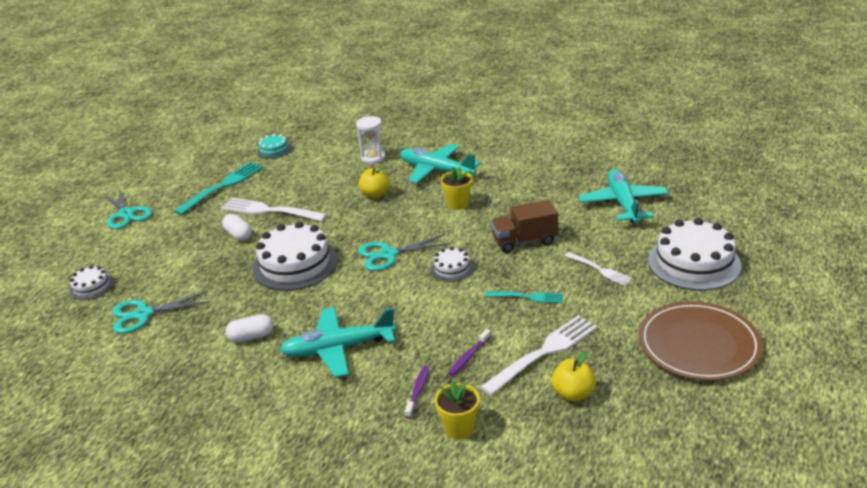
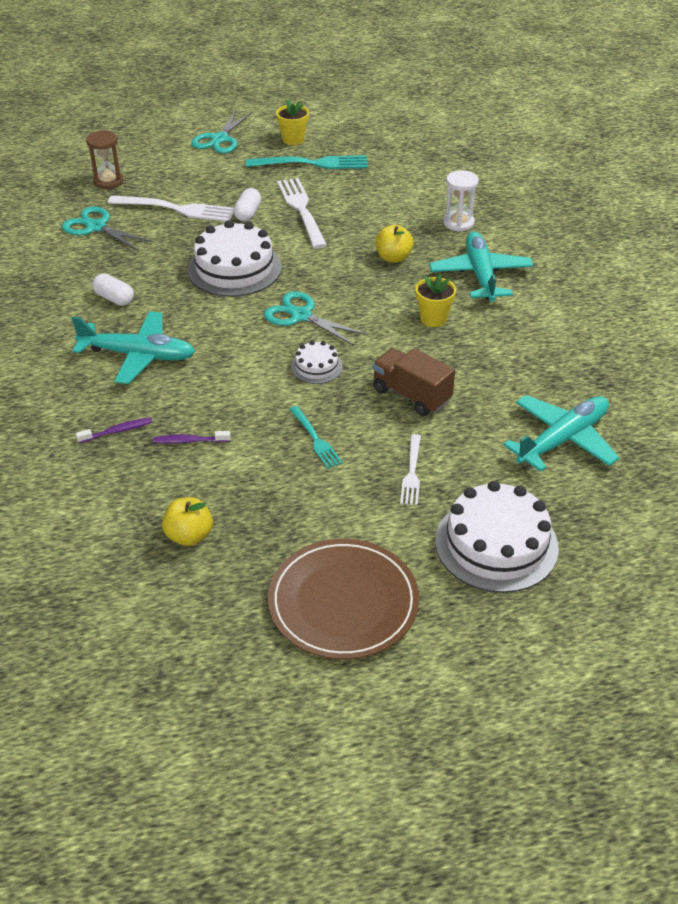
camera: 50 degrees right, 10 degrees up
white cake [69,266,113,300] -> brown hourglass [86,130,123,189]
turquoise cake [257,134,291,159] -> none
turquoise plane [280,307,396,378] -> turquoise plane turned 150 degrees clockwise [72,311,195,384]
yellow flower pot [435,381,480,439] -> yellow flower pot moved to [276,100,309,145]
white fork [481,315,597,395] -> white fork moved to [108,195,234,222]

